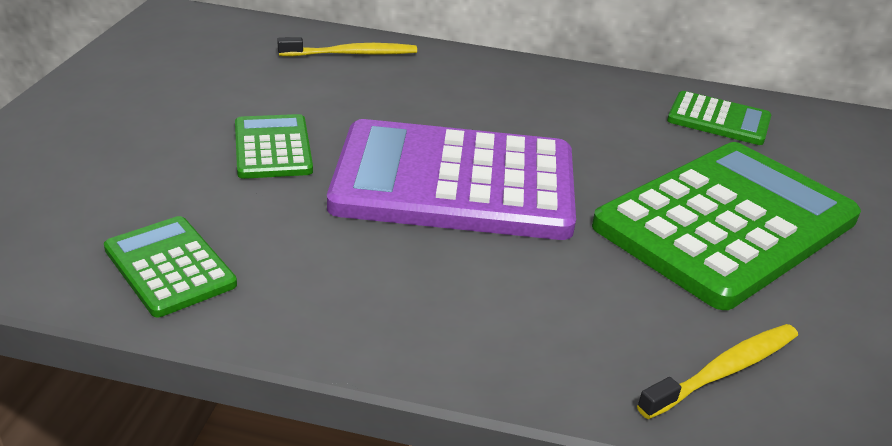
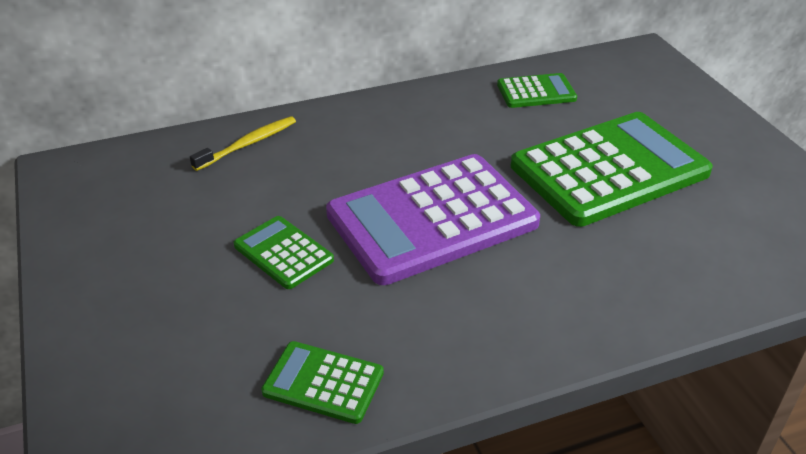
camera: 30 degrees left, 5 degrees up
green calculator [592,142,861,310] -> green calculator turned 45 degrees clockwise [511,112,713,227]
yellow toothbrush [637,324,798,419] -> none

